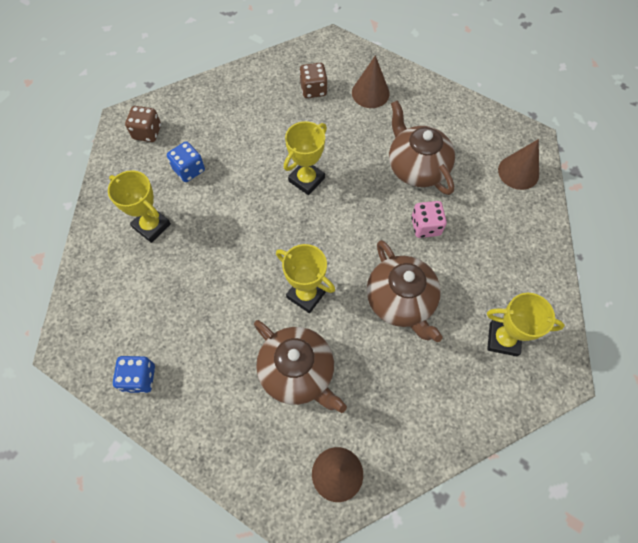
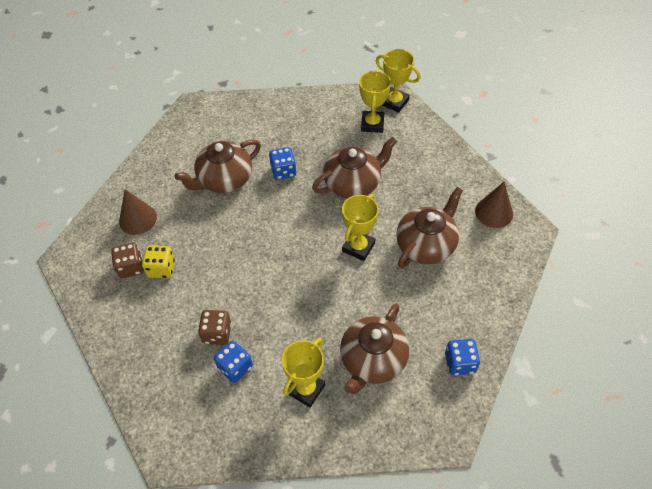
camera: 95 degrees left, 10 degrees down
brown dice [125,106,161,142] -> brown dice moved to [198,310,232,345]
yellow trophy [284,121,327,195] -> yellow trophy moved to [376,49,421,113]
pink dice [411,201,447,238] -> blue dice [269,147,296,180]
brown cone [498,139,539,190] -> none
none -> yellow dice [142,245,175,278]
none -> brown teapot [340,303,409,394]

